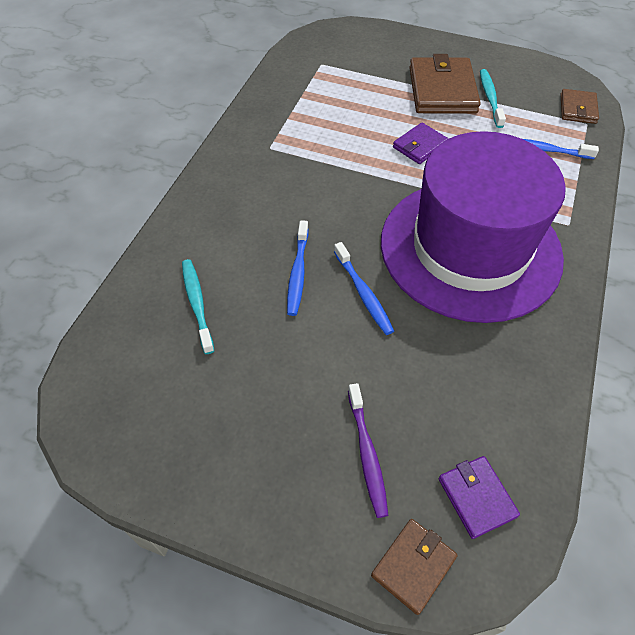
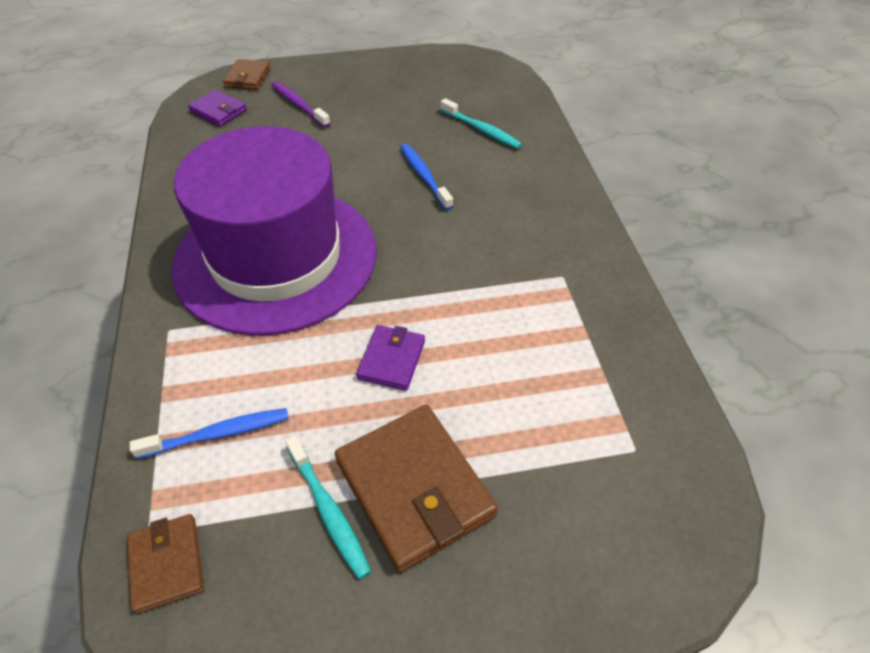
camera: 150 degrees right, 5 degrees down
blue toothbrush [334,242,394,335] -> none

